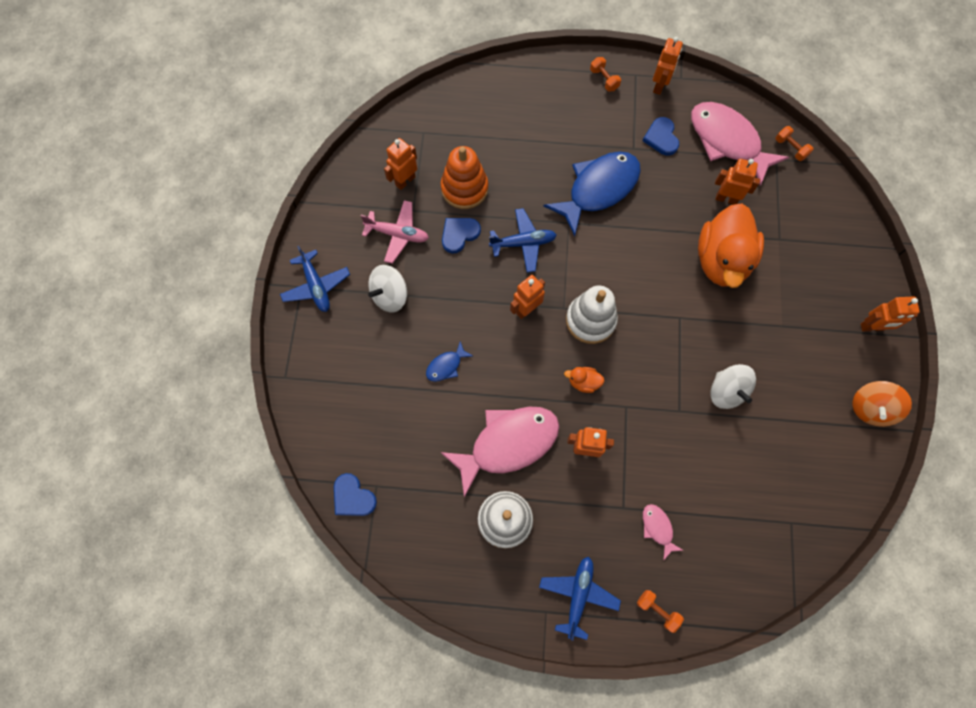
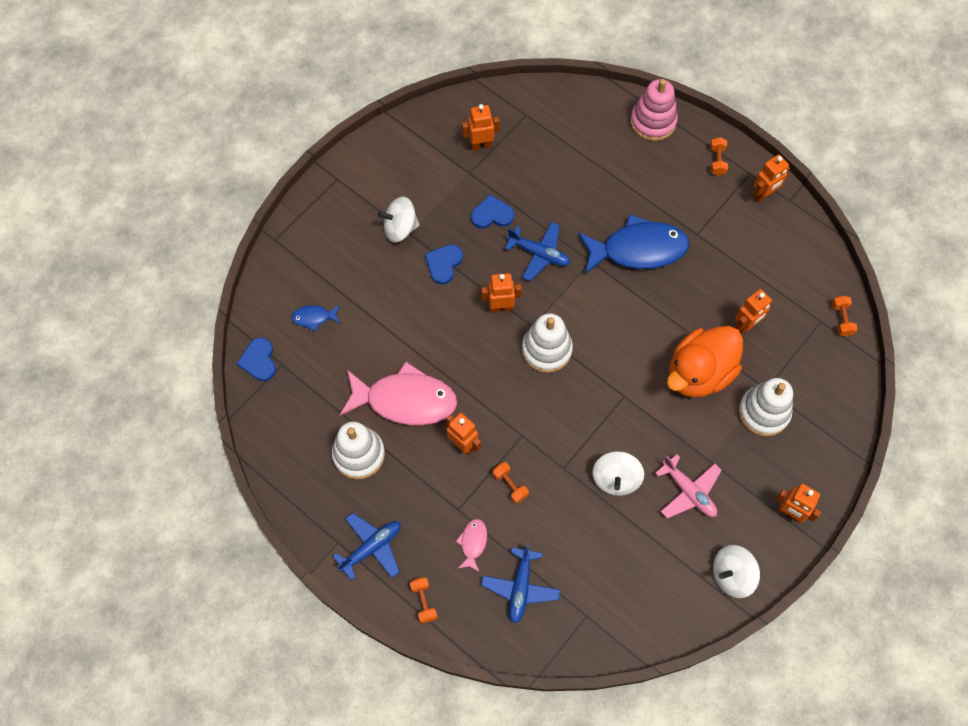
camera: 35 degrees right, 5 degrees down
blue plane [280,246,350,312] -> blue plane moved to [481,543,560,624]
pink plane [360,200,429,264] -> pink plane moved to [655,454,722,519]
blue fish [426,341,473,382] -> blue fish moved to [291,305,340,331]
orange stacking toy [441,146,488,209] -> none
orange duck [564,367,604,393] -> none
blue heart [642,117,679,155] -> blue heart moved to [425,244,463,285]
pink fish [691,102,789,186] -> none
orange robot [715,159,760,205] -> orange robot turned 90 degrees clockwise [735,289,773,334]
orange spinning top [852,381,912,427] -> white spinning top [713,545,760,598]
none -> orange dumbbell [493,462,529,504]
none -> pink stacking toy [630,79,678,141]
none -> white stacking toy [738,378,793,436]

